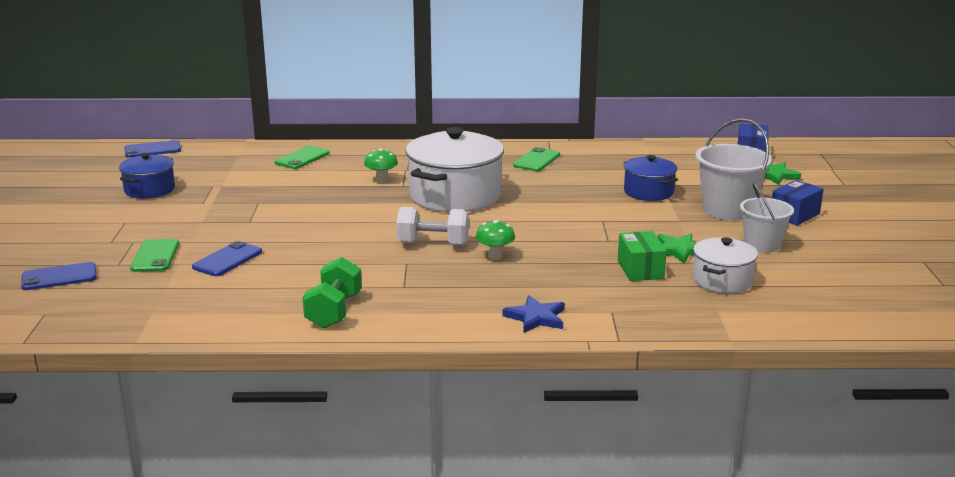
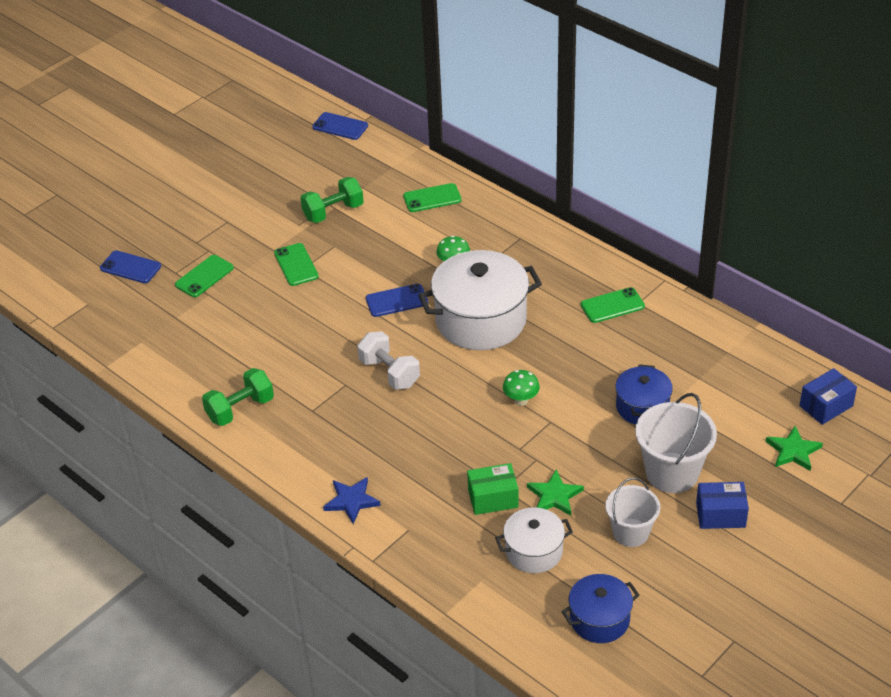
camera: 45 degrees right, 20 degrees up
blue pot [119,153,175,199] -> blue pot moved to [561,574,639,643]
blue phone [192,241,262,276] -> blue phone moved to [366,284,428,317]
green mushroom [476,220,515,260] -> green mushroom moved to [503,370,540,406]
green box [618,231,667,281] -> green box turned 45 degrees clockwise [467,463,519,515]
none -> green phone [274,243,319,286]
none -> green dumbbell [300,177,364,223]

